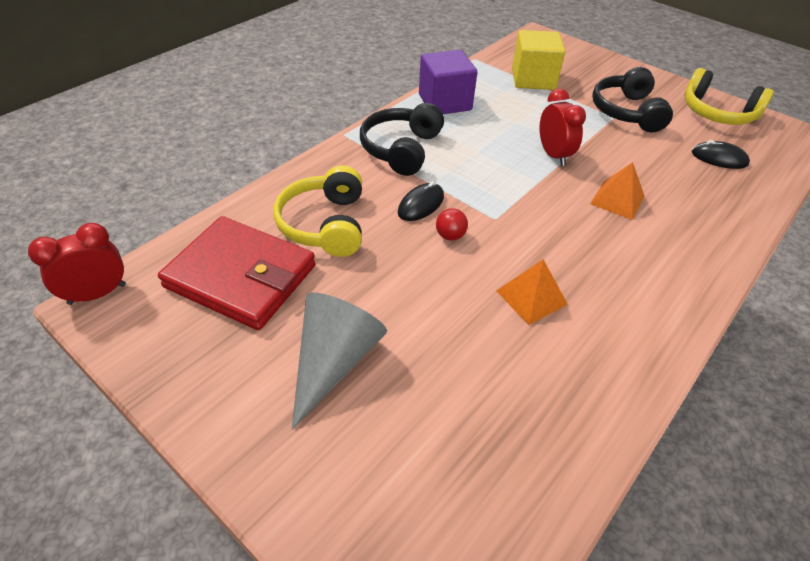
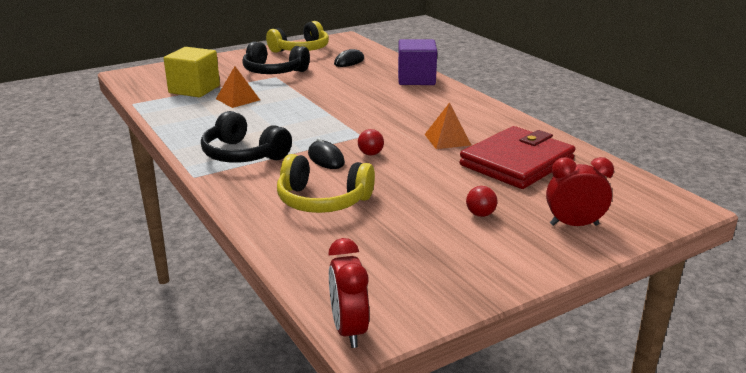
camera: 70 degrees left, 20 degrees down
red wallet [158,216,316,330] -> red wallet moved to [460,126,575,189]
grey cone [292,293,387,430] -> red ball [466,186,497,217]
purple cube [419,50,477,114] -> purple cube moved to [398,39,437,85]
red clock [539,89,586,166] -> red clock moved to [546,157,614,226]
orange pyramid [590,162,645,220] -> orange pyramid moved to [216,66,260,108]

